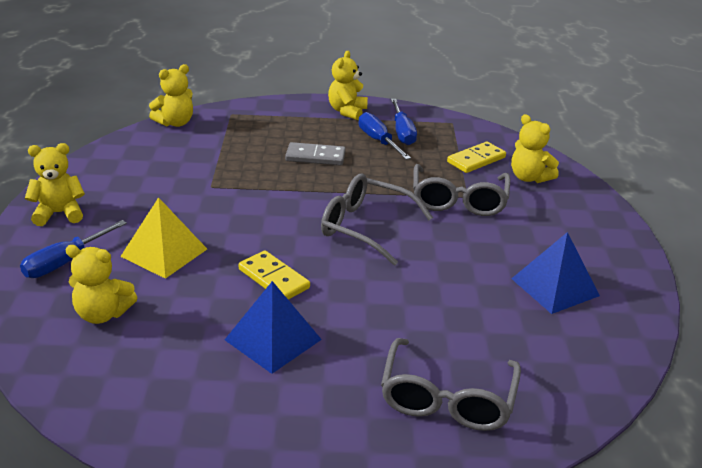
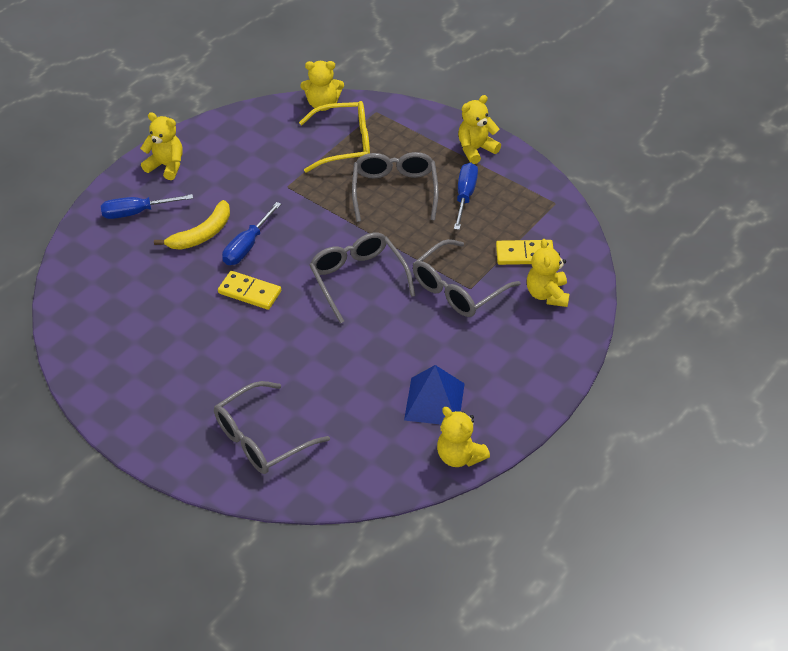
camera: 40 degrees right, 15 degrees up
yellow teddy bear [65,245,138,324] -> yellow teddy bear moved to [437,407,490,467]
yellow pyramid [120,197,207,279] -> yellow banana [154,200,230,250]
blue pyramid [225,281,322,374] -> none
yellow domino [239,250,310,300] -> yellow domino turned 60 degrees counterclockwise [218,271,281,310]
grey domino [285,142,346,166] -> grey glasses [352,152,439,222]
blue screwdriver [391,99,417,145] -> blue screwdriver moved to [222,202,281,265]
none -> yellow glasses [299,101,370,173]

